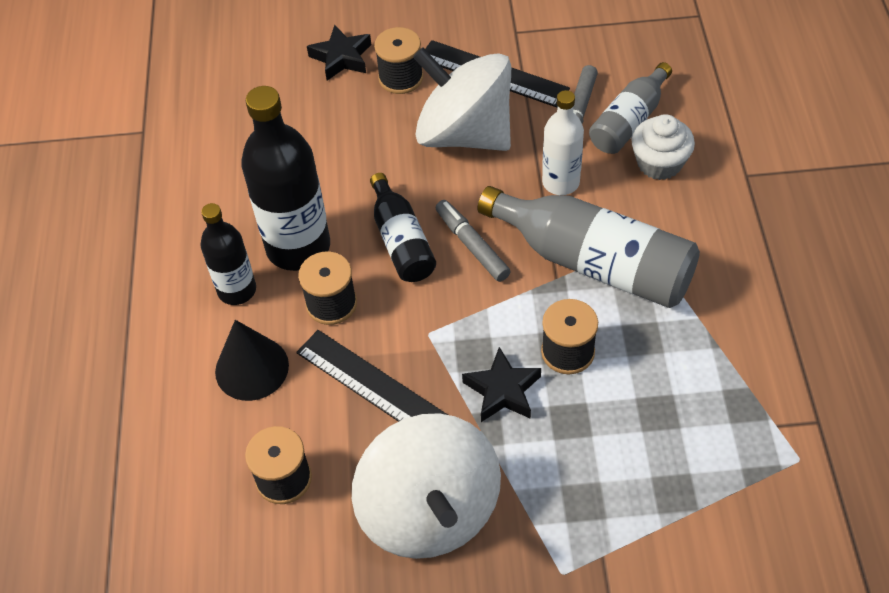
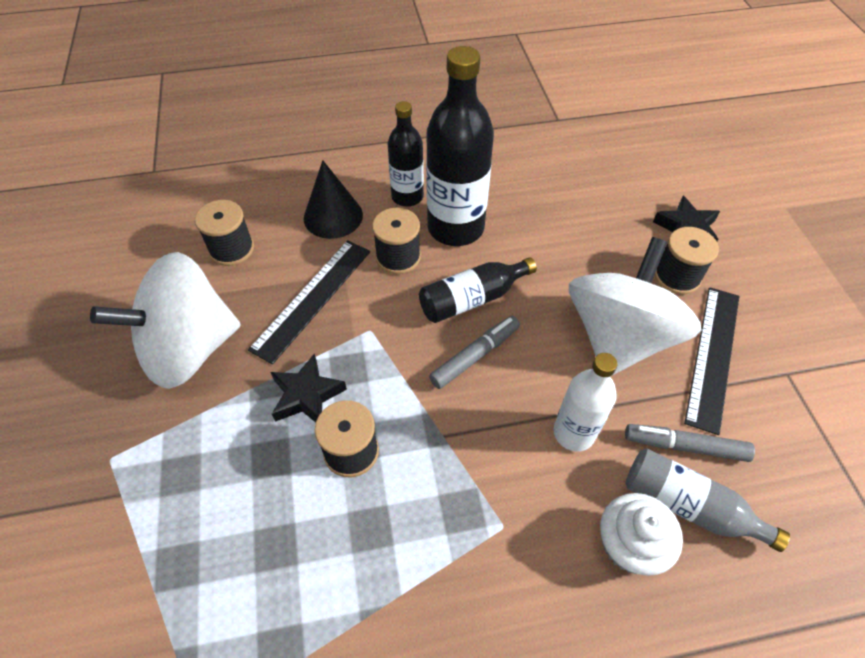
camera: 80 degrees right, 0 degrees up
grey bottle [477,186,700,308] -> none

